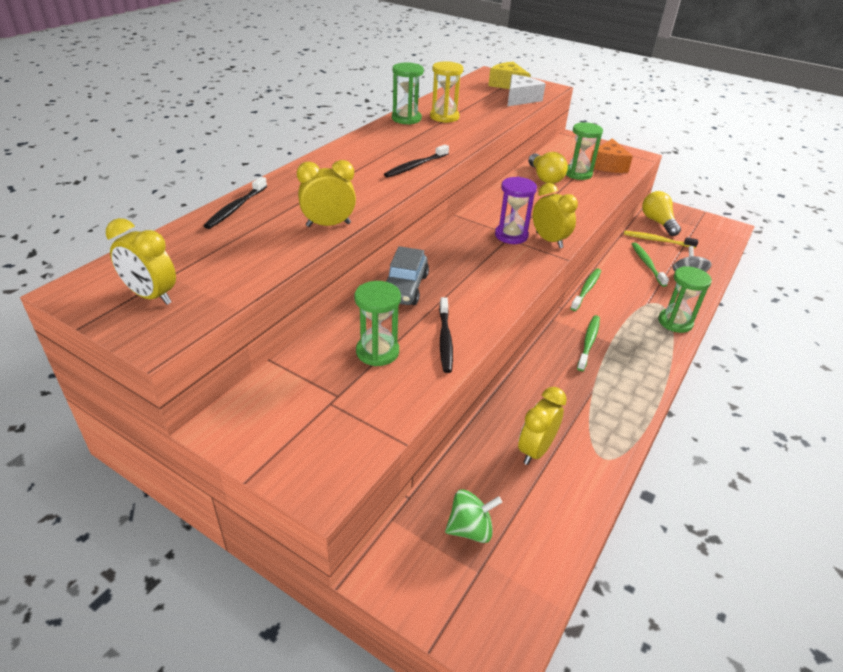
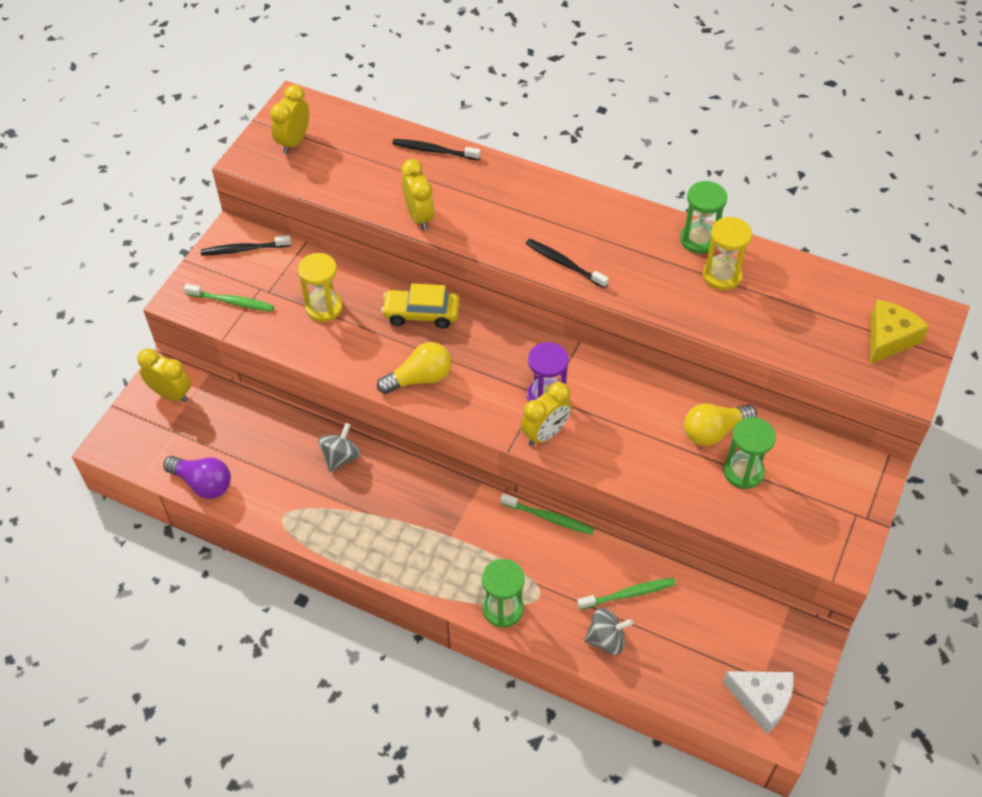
camera: 85 degrees right, 15 degrees up
green hourglass [354,281,401,366] -> yellow hourglass [298,253,343,322]
grey car [386,246,429,305] -> yellow car [381,283,460,329]
black toothbrush [439,297,453,373] -> black toothbrush moved to [201,235,291,256]
green spinning top [445,489,502,543] -> none
white cheese [507,74,546,106] -> white cheese moved to [722,671,794,734]
yellow clock [518,387,567,465] -> yellow clock moved to [137,348,191,403]
green toothbrush [577,315,600,371] -> green toothbrush moved to [184,284,274,311]
orange cheese [590,138,633,173] -> none
yellow toothbrush [624,231,698,248] -> none
yellow light bulb [642,191,681,236] -> yellow light bulb moved to [377,342,451,394]
none -> purple light bulb [163,456,231,499]
none -> grey spinning top [318,423,361,472]

